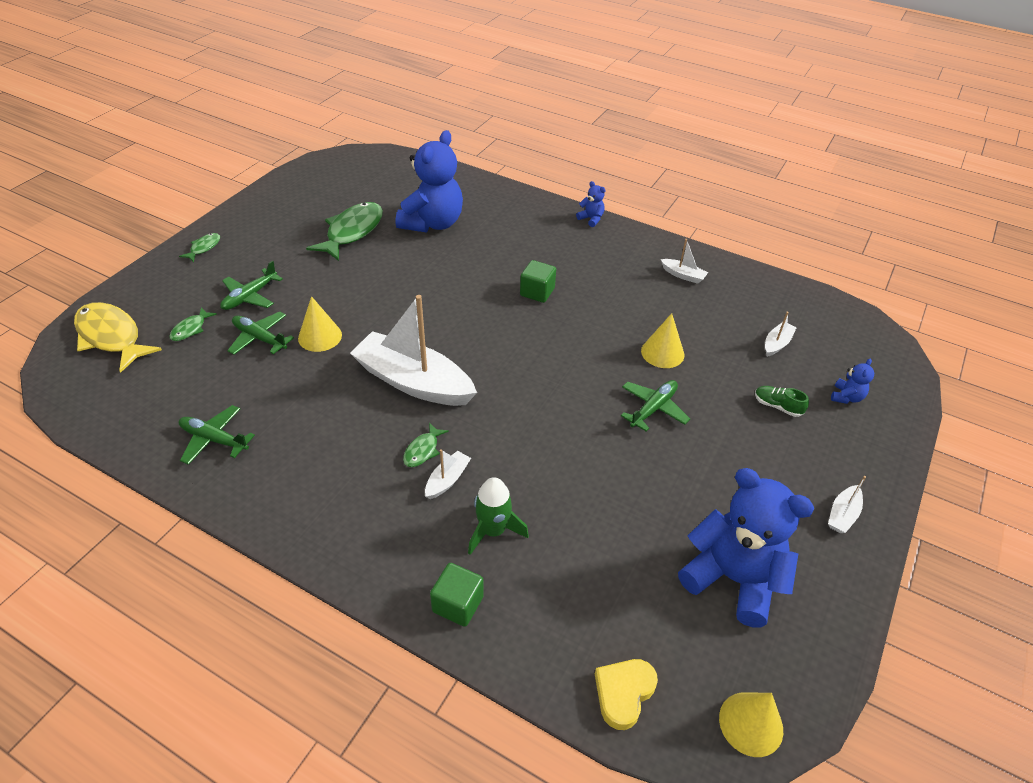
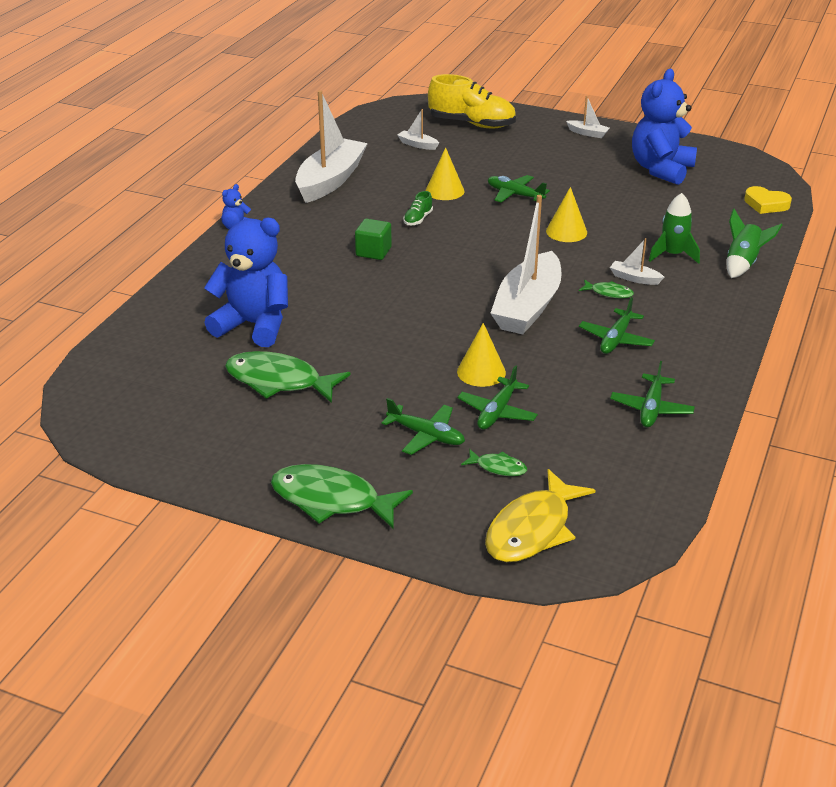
camera: 95 degrees left, 10 degrees down
green fish [179,233,220,262] -> green fish [271,464,413,528], size x2.11
green cube [430,563,484,627] -> green rocket [726,209,782,278]
white boat [661,239,708,284] -> white boat [295,90,368,203], size x2.40
yellow cone [719,692,783,757] -> yellow cone moved to [546,187,587,242]
green shoe [755,386,809,417] -> green shoe moved to [403,191,433,226]
blue teddy bear [831,359,874,404] -> yellow shoe [428,74,516,128]
none -> green plane [579,297,655,354]

